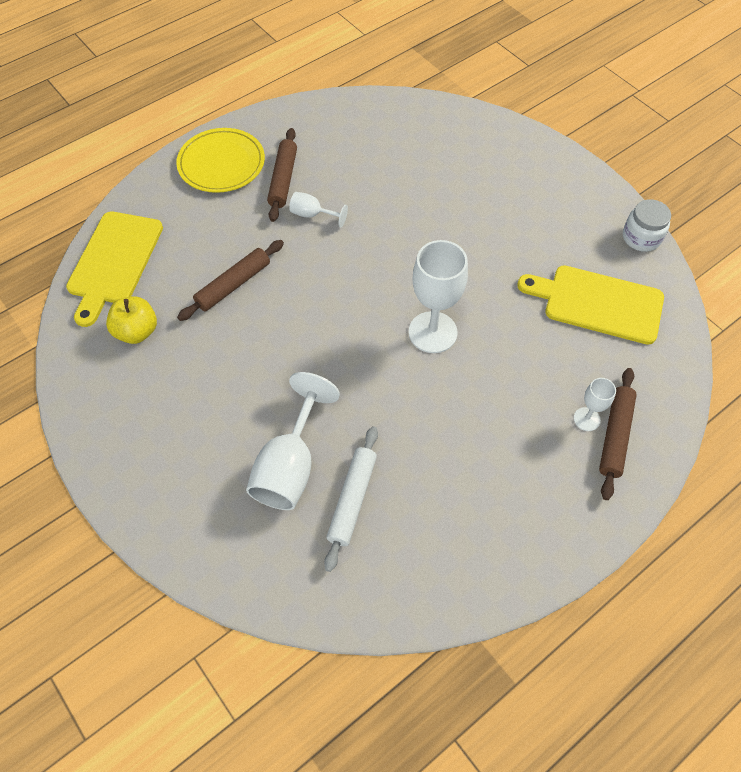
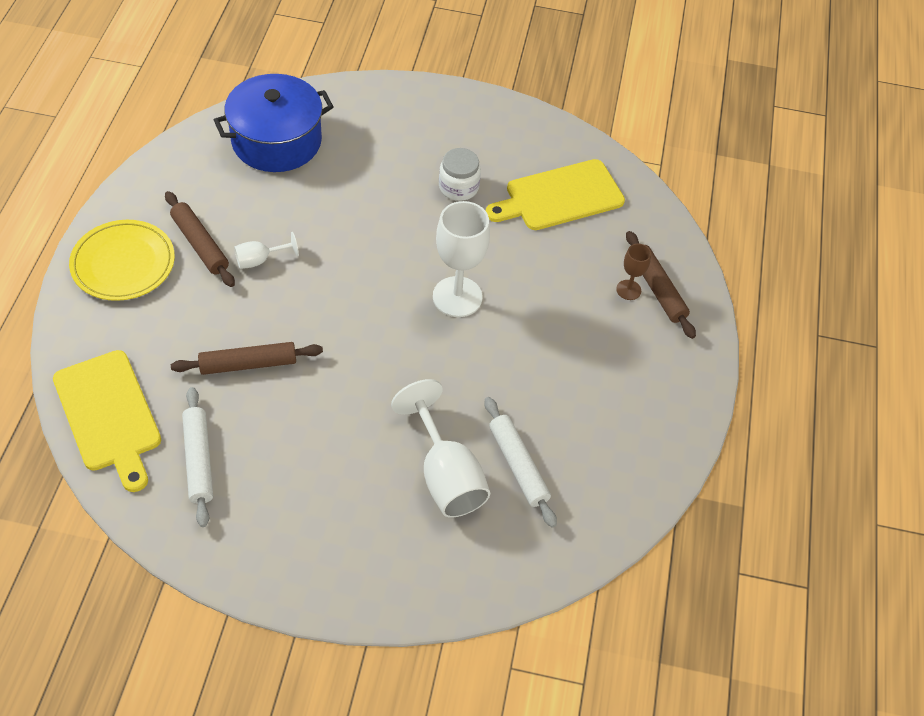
camera: 45 degrees left, 5 degrees down
yellow apple [106,296,157,344] -> white rolling pin [182,387,213,527]
brown rolling pin [177,240,284,321] -> brown rolling pin turned 75 degrees clockwise [171,342,323,375]
white goblet [574,378,616,431] -> brown goblet [616,243,651,300]
white jar [623,199,671,252] -> white jar moved to [439,148,481,201]
none -> blue pot [214,74,334,172]

